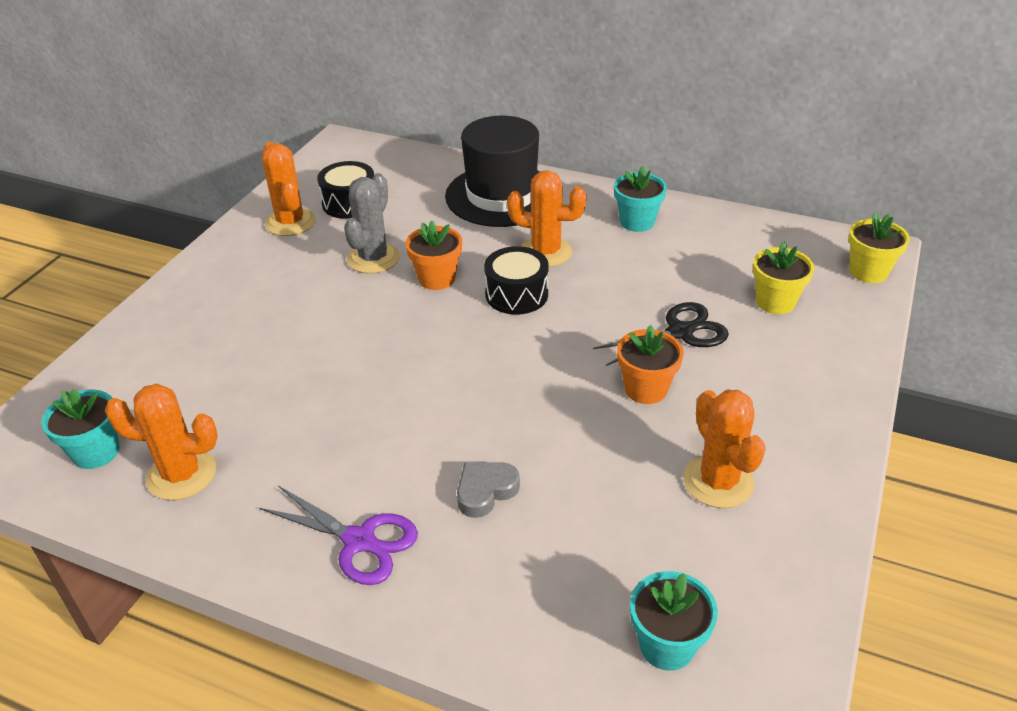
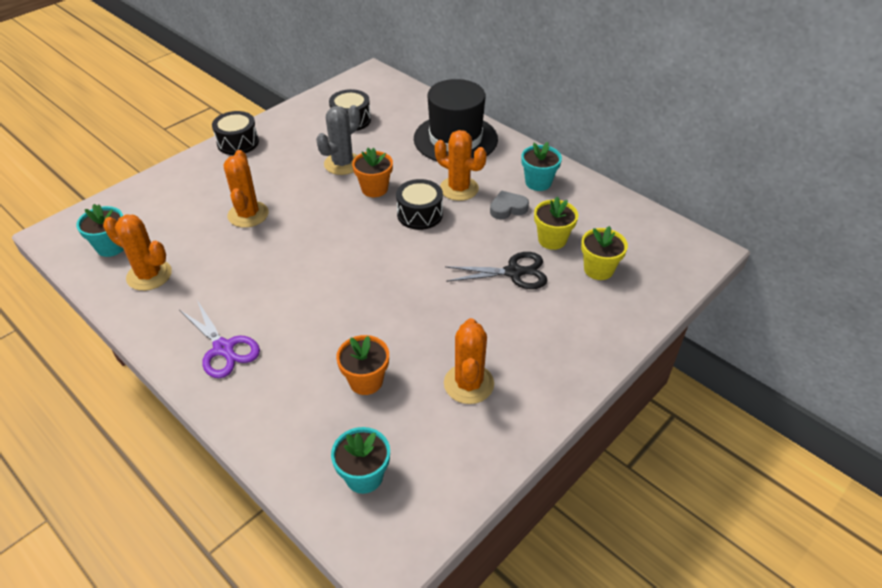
camera: 20 degrees right, 5 degrees up
orange cactus [262,142,316,236] -> orange cactus moved to [224,150,269,228]
grey heart [457,463,520,518] -> grey heart moved to [490,191,529,219]
orange flower pot [617,325,684,404] -> orange flower pot moved to [336,335,389,395]
yellow flower pot [848,213,910,283] -> yellow flower pot moved to [534,197,578,250]
none -> black drum [212,111,259,155]

